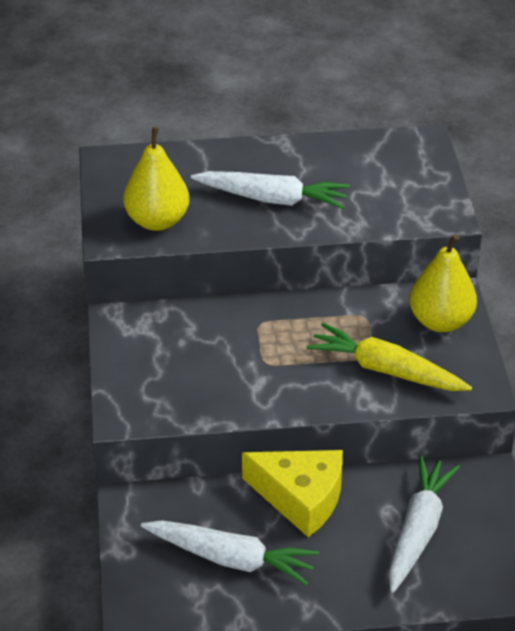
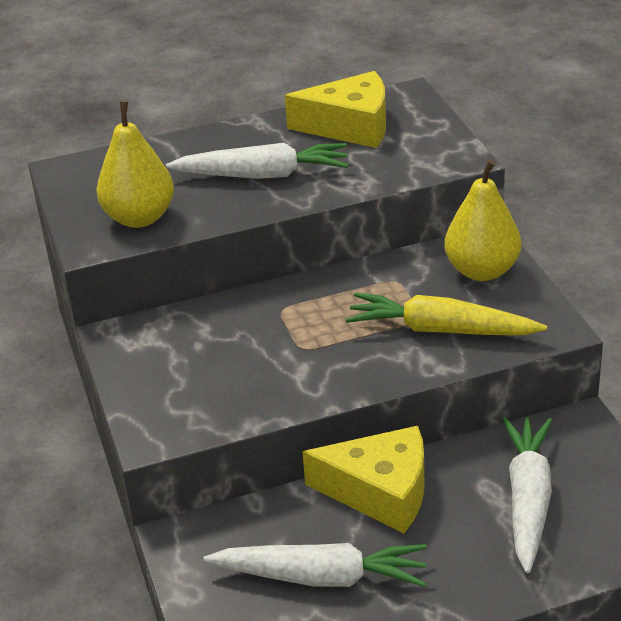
camera: 10 degrees left, 5 degrees down
none -> yellow cheese [285,71,386,148]

